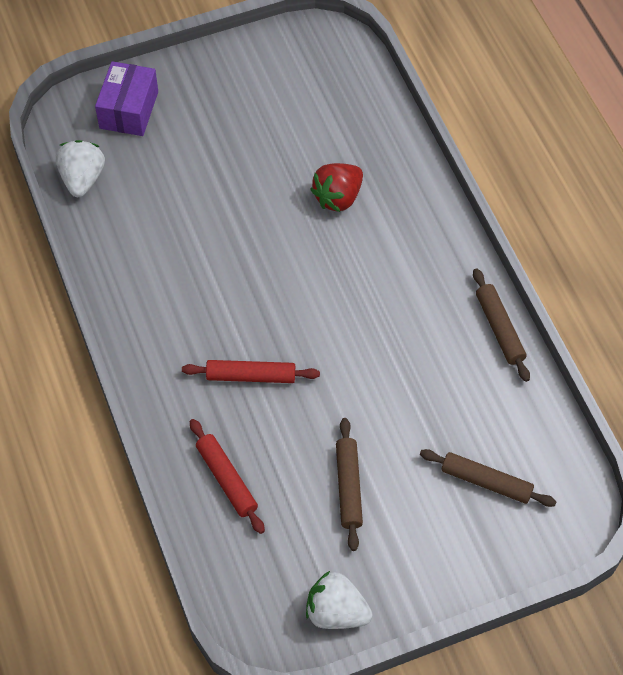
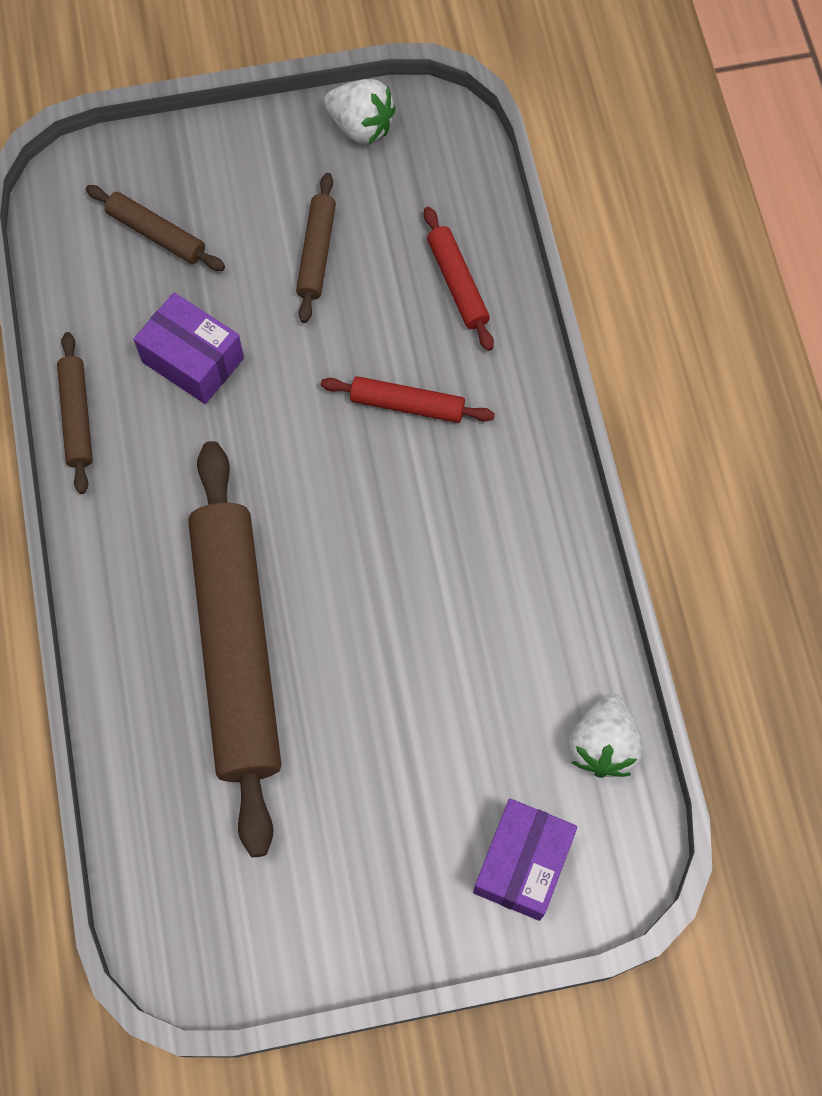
camera: 170 degrees left, 10 degrees up
red strawberry [310,163,363,212] -> brown rolling pin [188,441,282,857]
none -> purple box [134,292,244,404]

